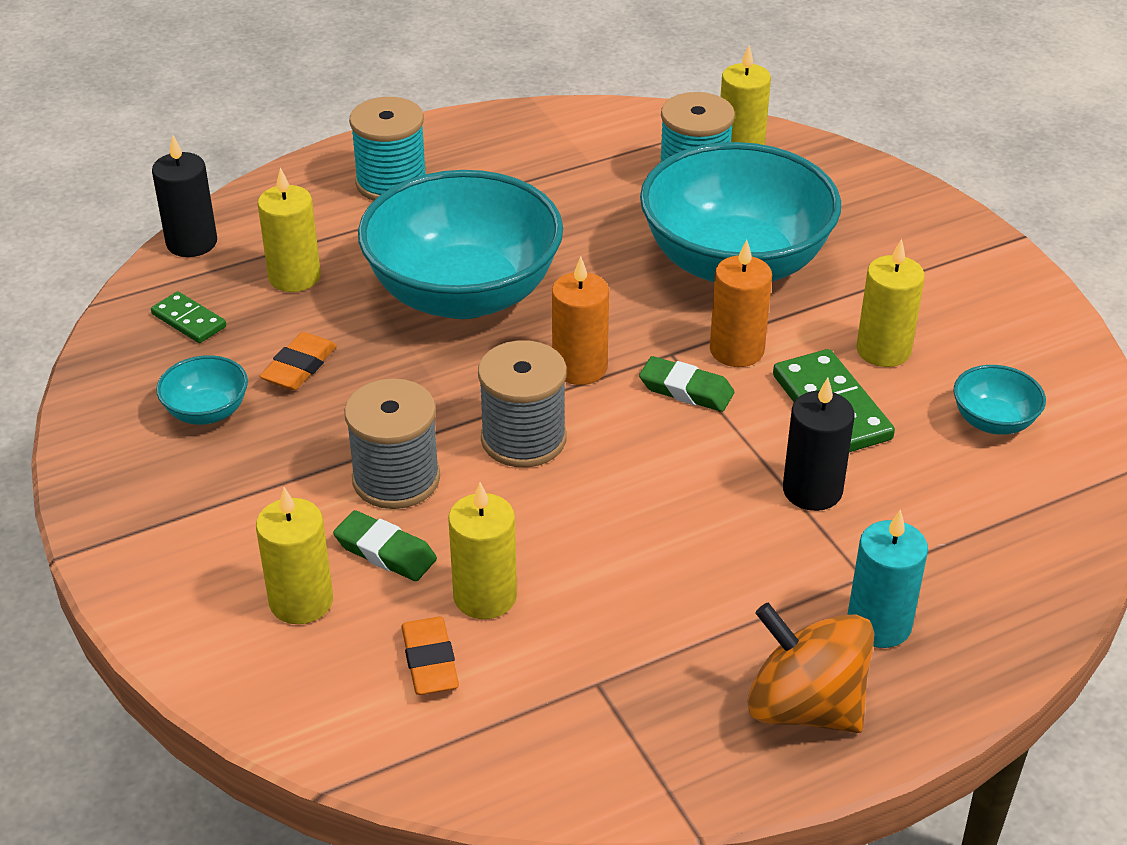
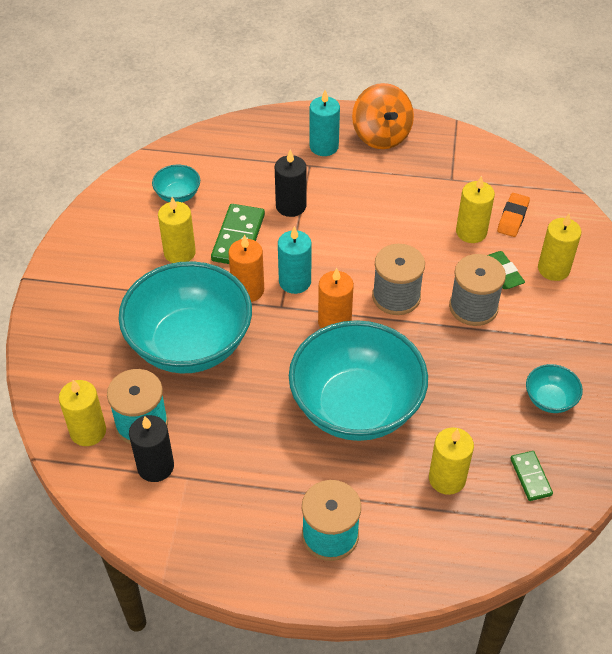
camera: 145 degrees left, 10 degrees up
black candle [152,135,217,257] -> black candle moved to [129,415,174,482]
orange eraser [259,332,337,390] -> none
green eraser [639,356,734,412] -> turquoise candle [278,226,312,294]

